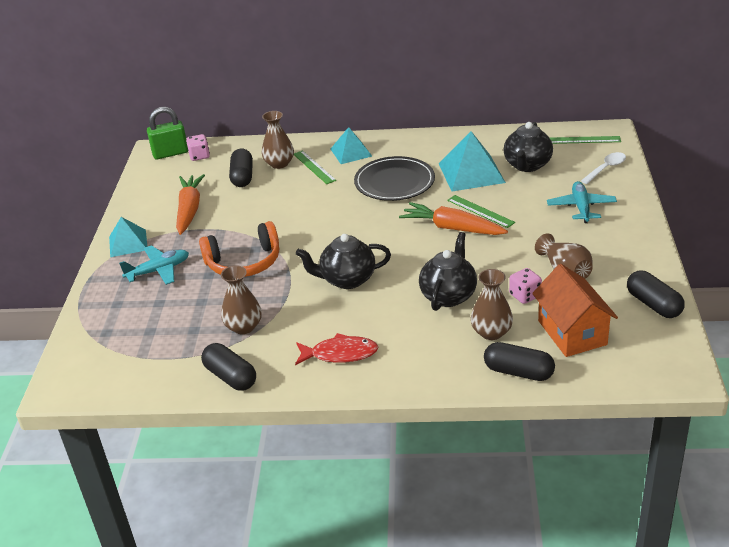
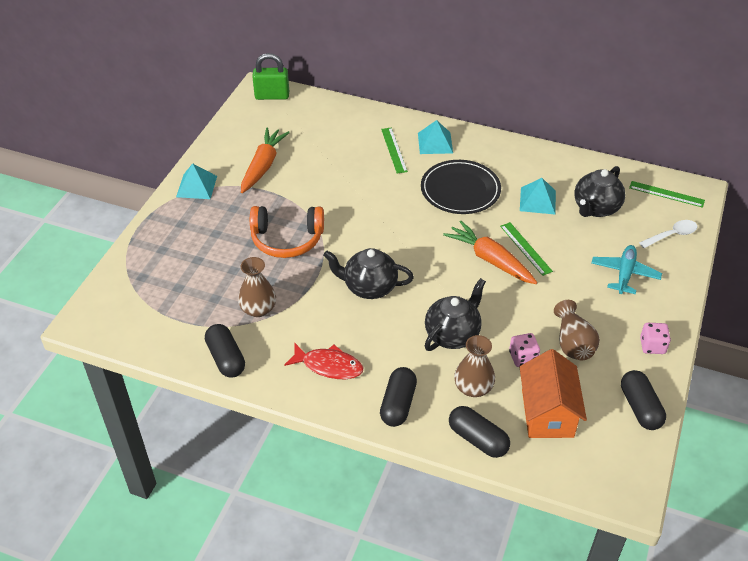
camera: 15 degrees right, 10 degrees up
turquoise plane [119,245,189,285] -> none
pink dice [186,134,210,161] -> pink dice moved to [640,323,671,354]
black capsule [229,149,253,187] -> black capsule moved to [380,367,417,427]
brown vase [262,111,294,169] -> none
turquoise pyramid [438,131,506,191] -> turquoise pyramid [520,178,556,215], size x0.64

